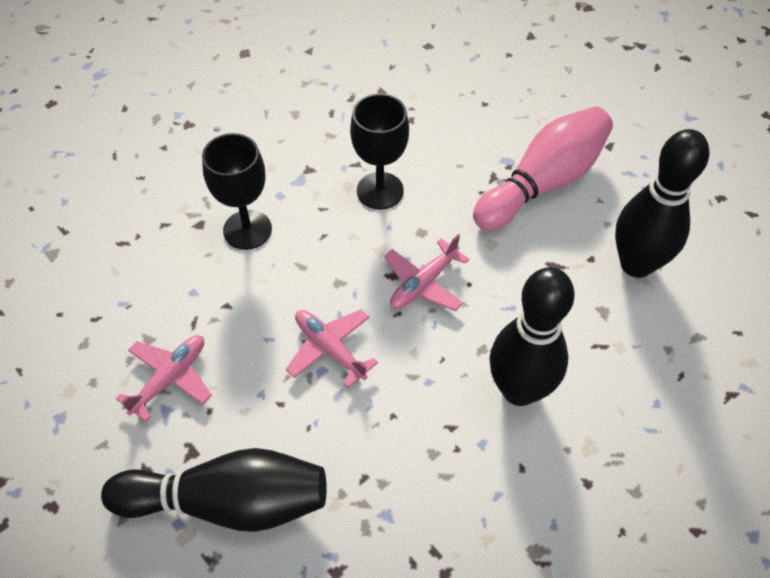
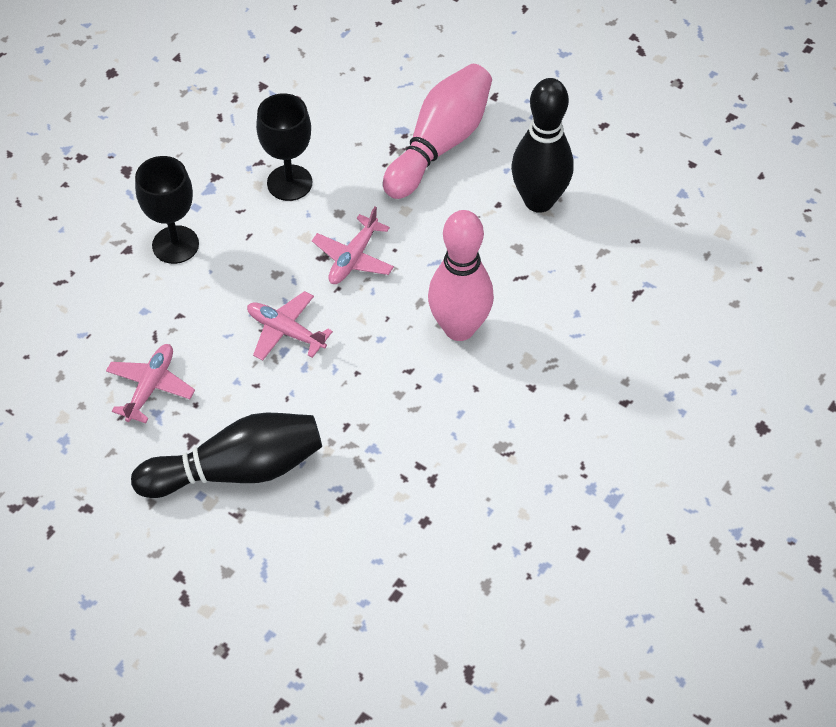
camera: 15 degrees left, 0 degrees up
black bowling pin [489,267,575,406] -> pink bowling pin [428,210,494,341]

